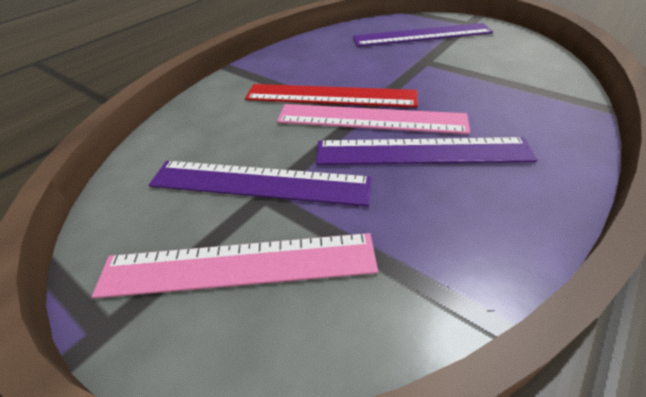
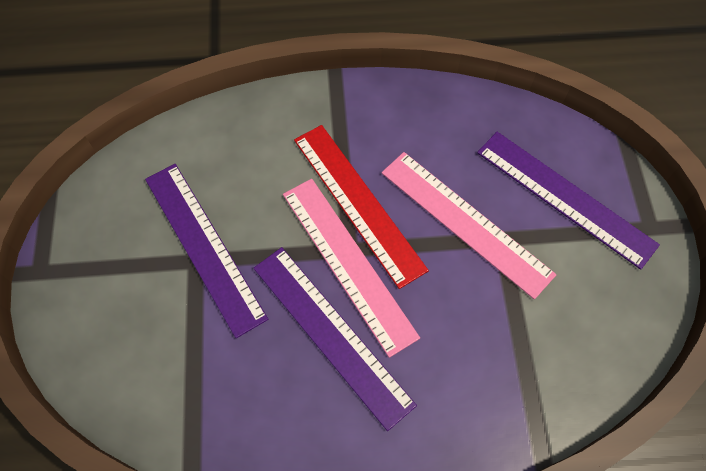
camera: 45 degrees right, 20 degrees up
pink ruler [92,233,378,298] -> pink ruler moved to [382,152,557,299]

